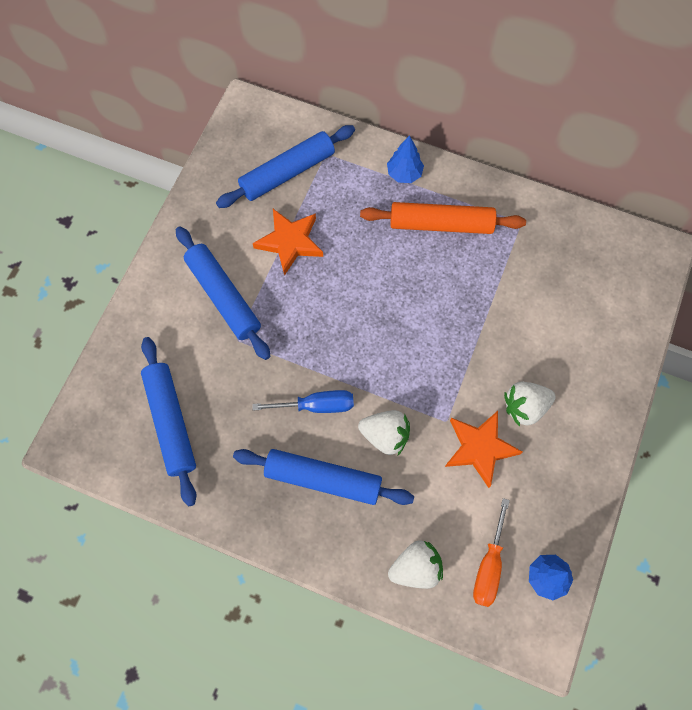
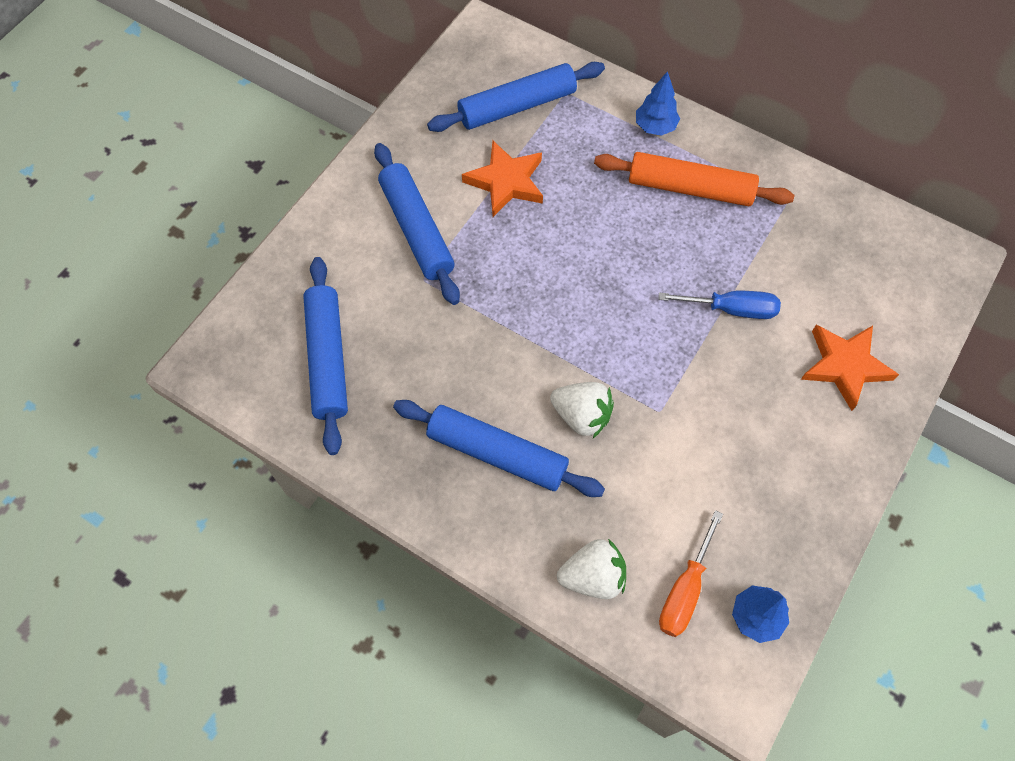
camera: 10 degrees right, 5 degrees down
blue screwdriver [252,390,354,413] -> blue screwdriver moved to [658,291,781,319]
orange star [445,411,522,488] -> orange star moved to [801,325,899,411]
white strawberry [504,382,556,427] -> none

